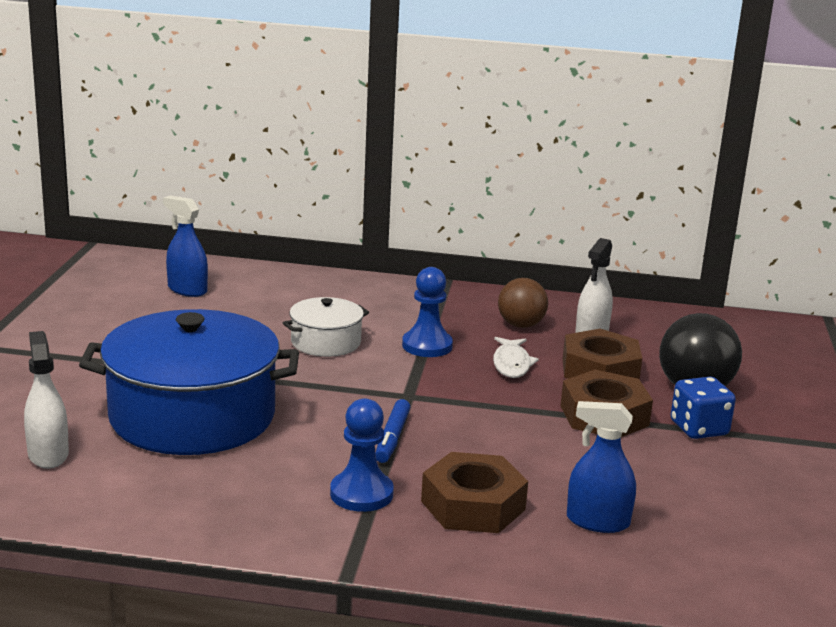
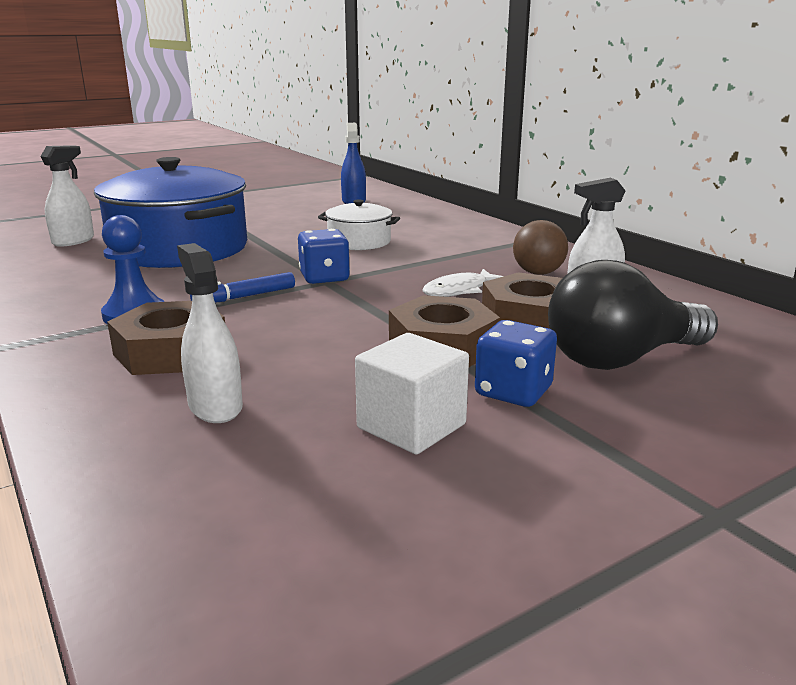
camera: 50 degrees right, 0 degrees up
blue pawn [402,267,453,357] -> none
blue spray bottle [567,401,636,533] -> white spray bottle [177,243,243,423]
none -> blue dice [298,229,350,284]
none -> white cube [355,333,469,455]

